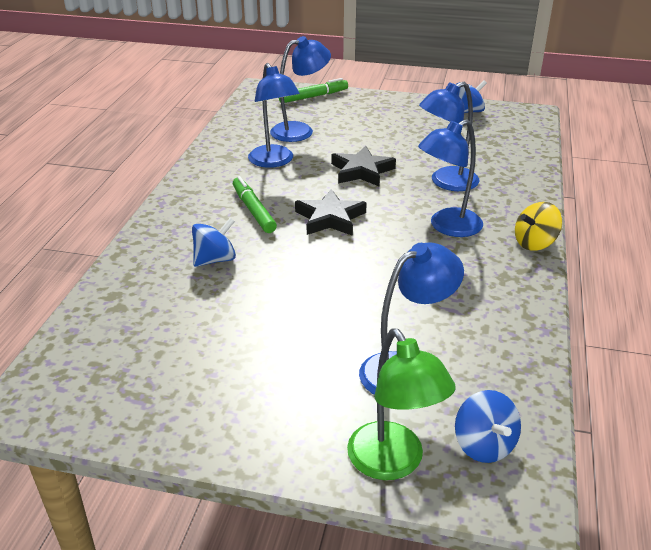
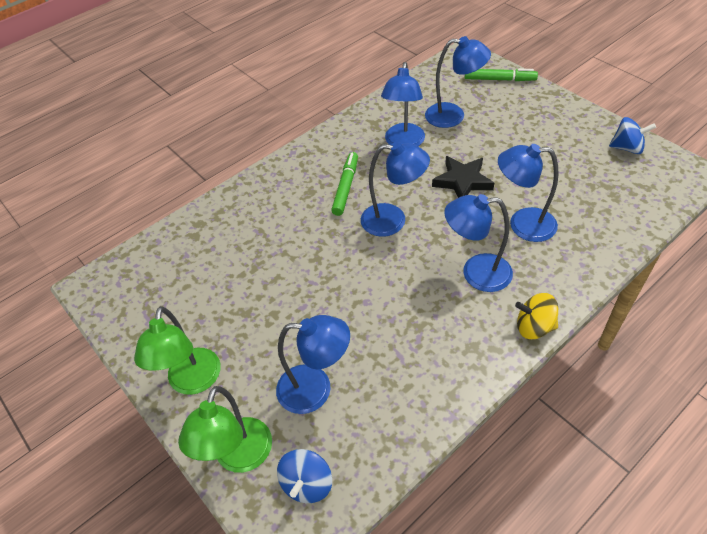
camera: 40 degrees right, 15 degrees up
blue spinning top [192,218,236,267] -> none
black star [295,189,367,236] -> blue lamp [361,141,430,237]
none -> green lamp [134,306,221,395]

